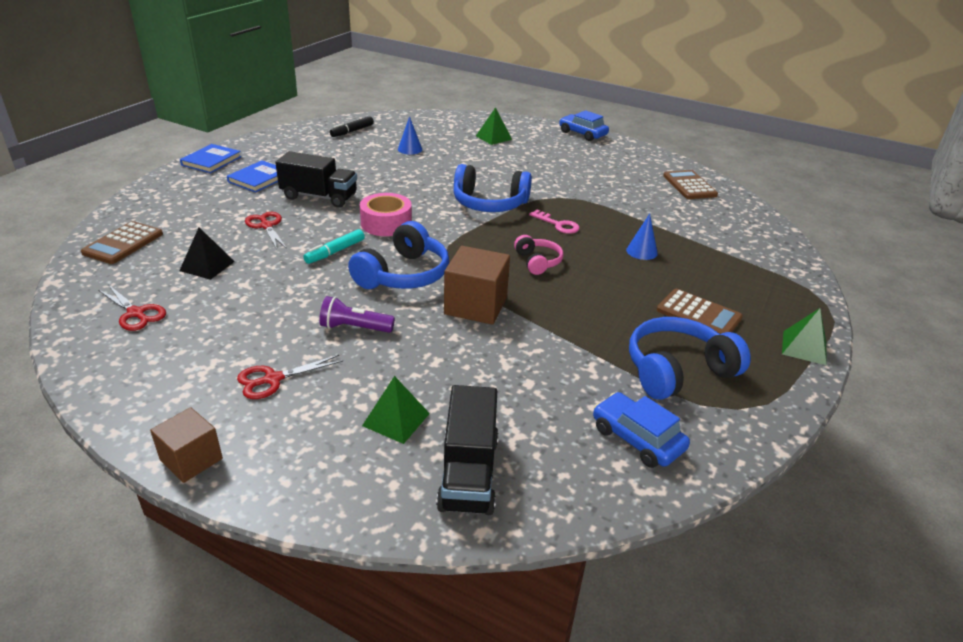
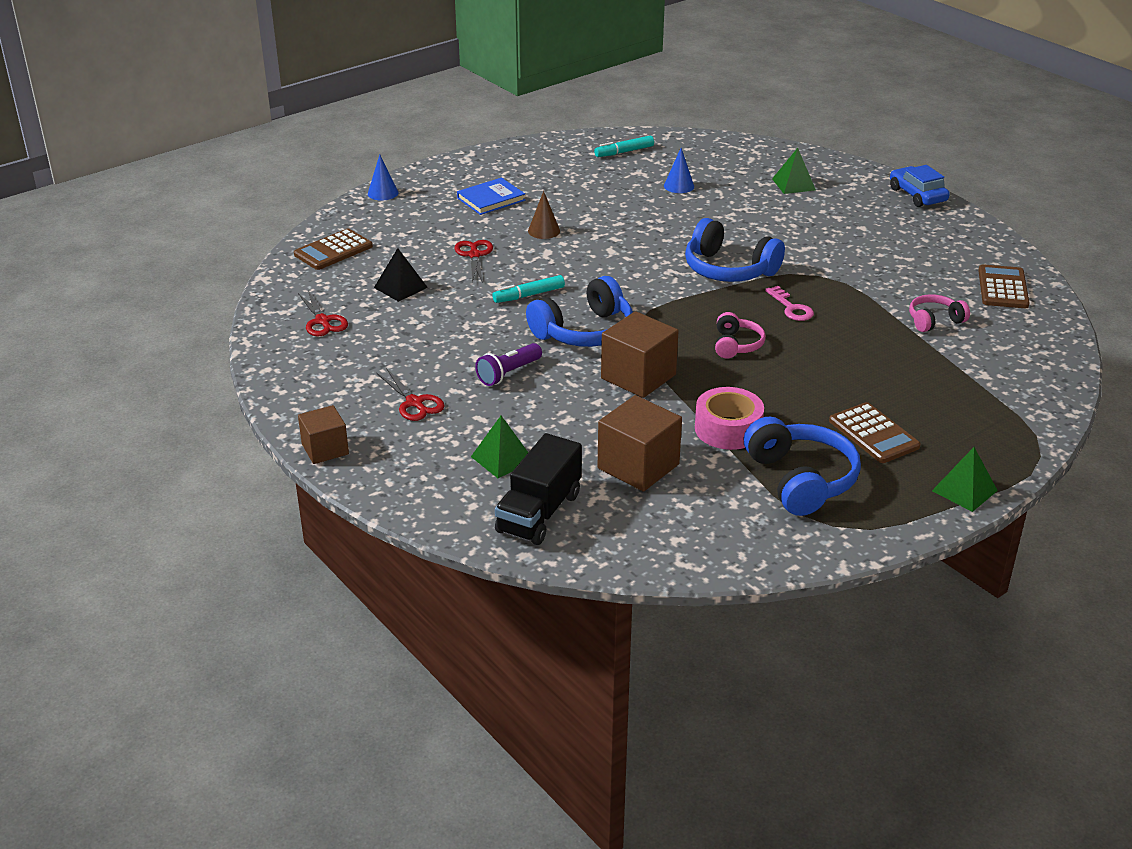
camera: 25 degrees right, 0 degrees up
blue book [180,144,241,173] -> none
red scissors [237,355,343,399] -> red scissors turned 120 degrees counterclockwise [377,368,445,421]
black truck [275,151,357,208] -> brown cone [528,191,560,239]
purple flashlight [319,296,395,333] -> purple flashlight turned 75 degrees counterclockwise [475,343,542,386]
black marker [330,116,374,137] -> turquoise marker [594,136,654,157]
pink tape [360,193,412,236] -> pink tape moved to [695,387,764,450]
blue car [593,392,690,468] -> none
blue cone [626,213,658,260] -> blue cone moved to [368,155,398,201]
blue headphones [629,317,751,400] -> blue headphones turned 75 degrees clockwise [744,417,861,516]
none -> brown cube [598,395,682,492]
none -> pink headphones [909,294,970,332]

